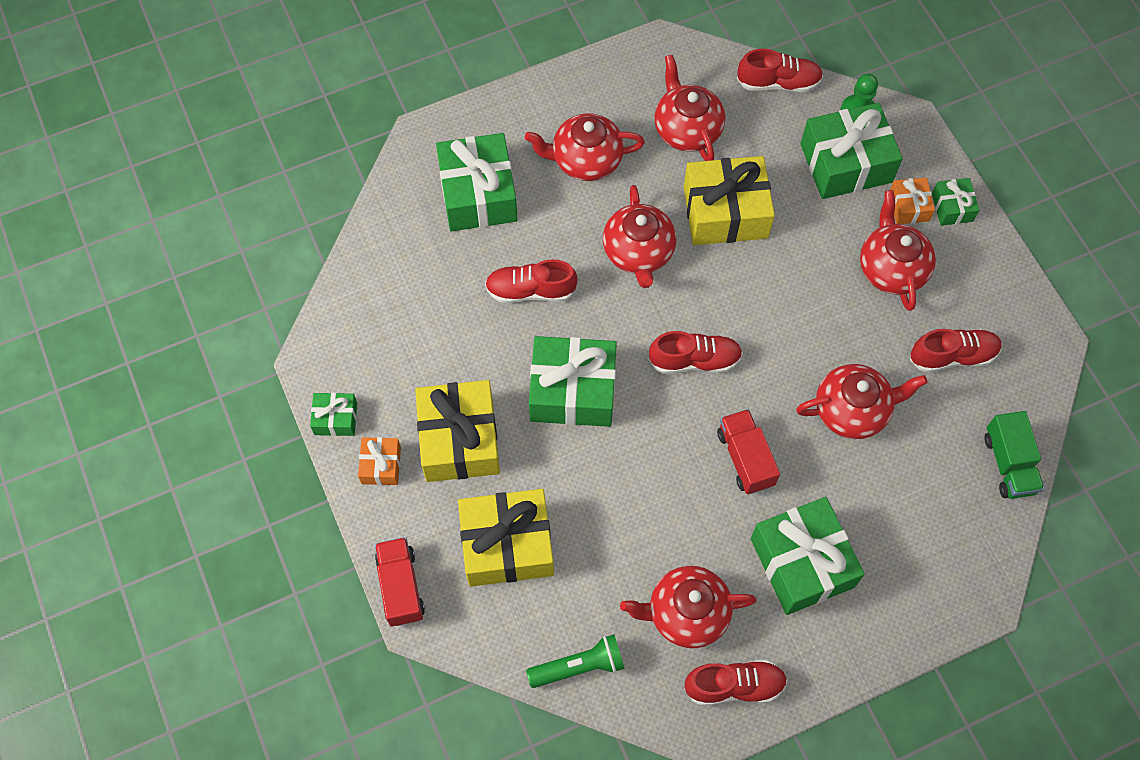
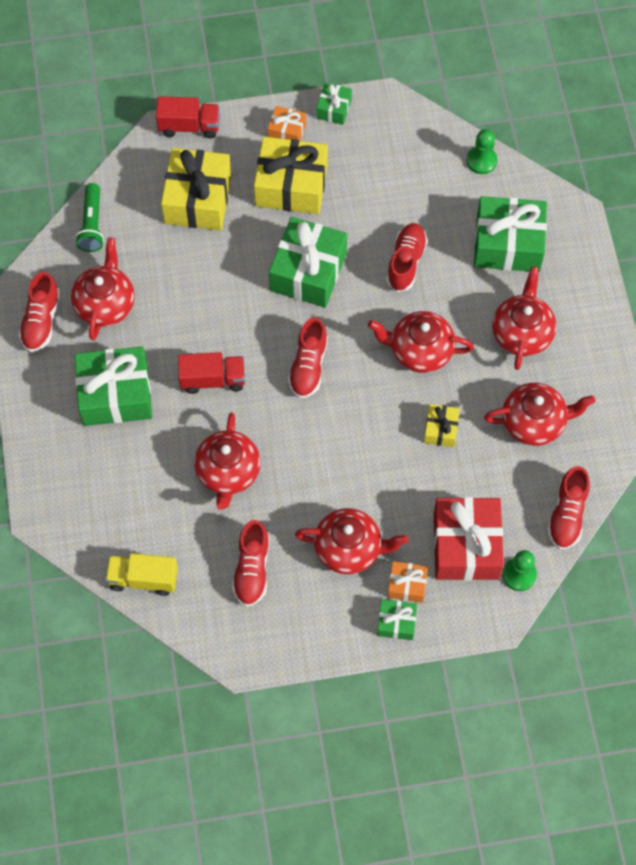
camera: 105 degrees right, 0 degrees up
yellow gift [684,156,775,245] -> yellow gift [424,404,460,447], size x0.50
green gift [800,103,903,199] -> red gift [434,497,504,580]
green truck [985,411,1044,499] -> yellow truck [105,553,178,596]
none -> green pawn [467,129,498,174]

